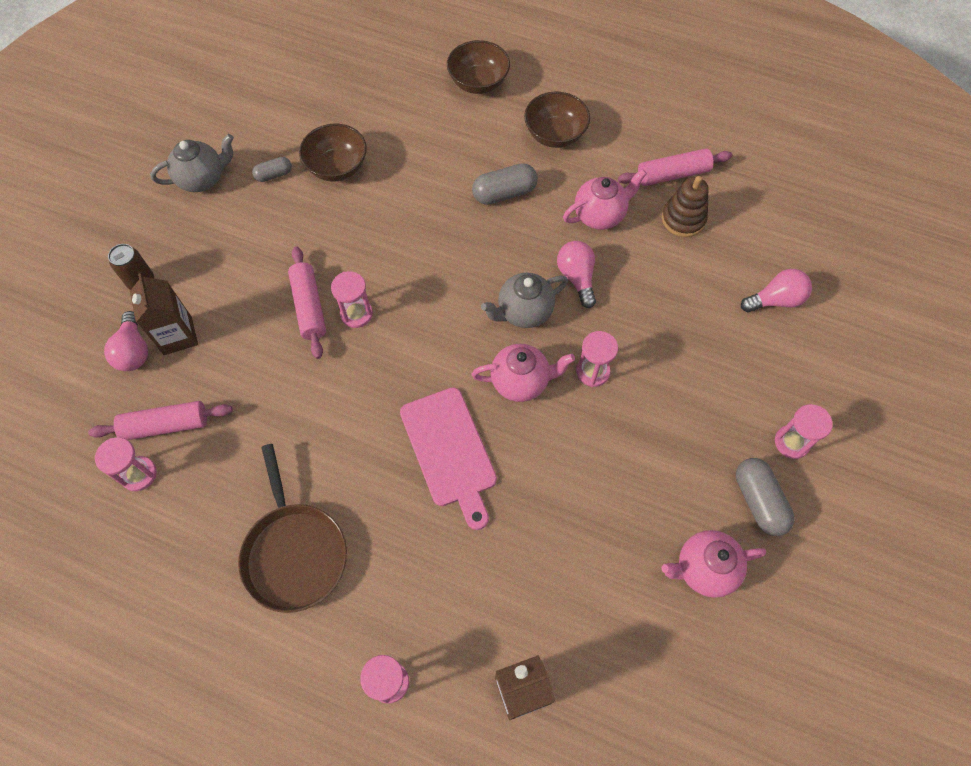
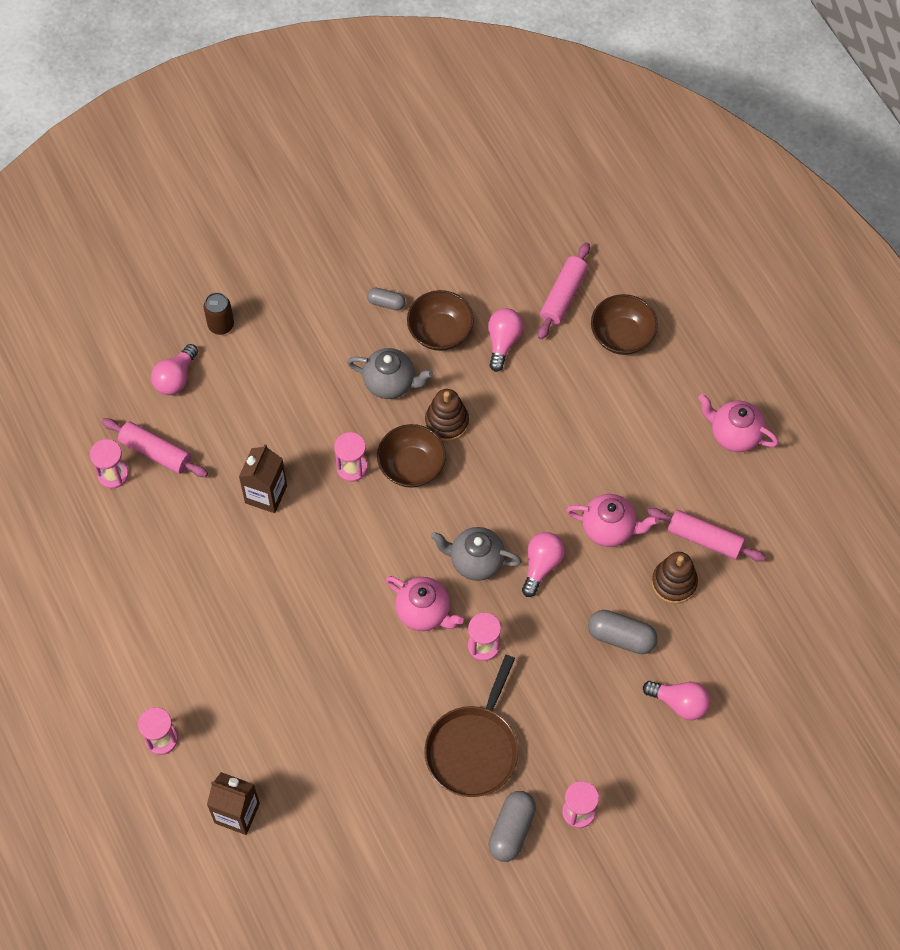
camera: 40 degrees right, 0 degrees up
brown carton [130,273,198,355] -> brown carton moved to [239,444,287,513]
grey teapot [150,134,234,192] -> grey teapot moved to [347,348,433,399]
brown pan [238,444,347,613] -> brown pan moved to [424,655,519,797]
pink rolling pin [288,246,326,359] -> pink rolling pin moved to [538,242,590,340]
pink cutting board [400,387,497,530] -> none
grey capsule [472,163,538,205] -> grey capsule moved to [588,610,658,654]
brown bowl [524,92,590,148] -> brown bowl moved to [377,424,446,488]
pink teapot [661,530,766,598] -> pink teapot moved to [698,394,779,452]
none -> brown stacking toy [425,389,469,442]
none -> pink light bulb [488,308,524,372]

